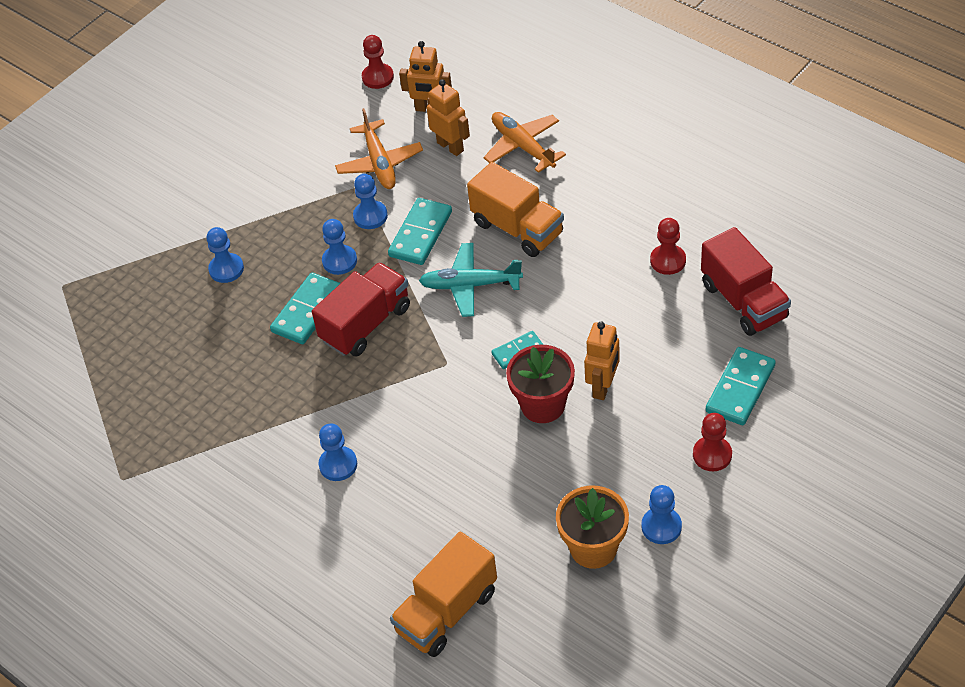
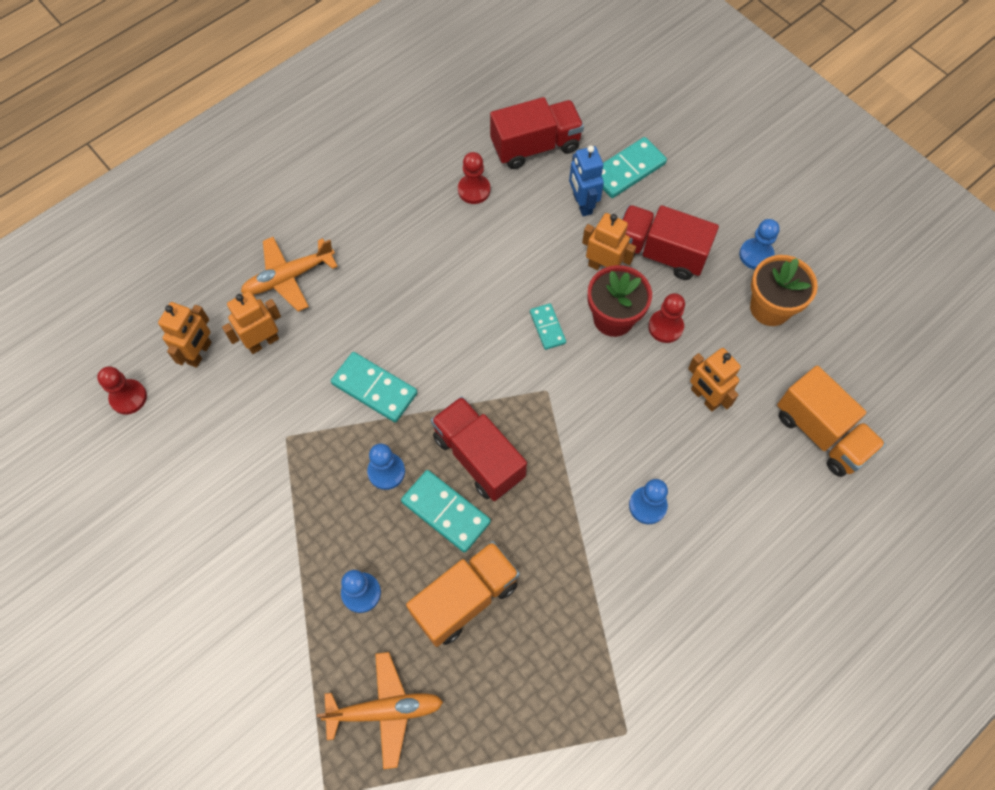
camera: 85 degrees left, 15 degrees up
orange plane [335,108,423,189] -> orange plane moved to [317,652,443,769]
blue pawn [353,174,388,229] -> none
turquoise plane [419,243,523,317] -> none
orange truck [467,162,564,257] -> orange truck moved to [406,541,520,647]
red pawn [693,413,732,471] -> red pawn moved to [648,293,685,343]
turquoise domino [706,347,776,425] -> turquoise domino turned 75 degrees counterclockwise [601,137,667,198]
none -> blue robot [569,146,604,216]
none -> red truck [622,205,719,280]
none -> orange robot [688,348,741,411]

